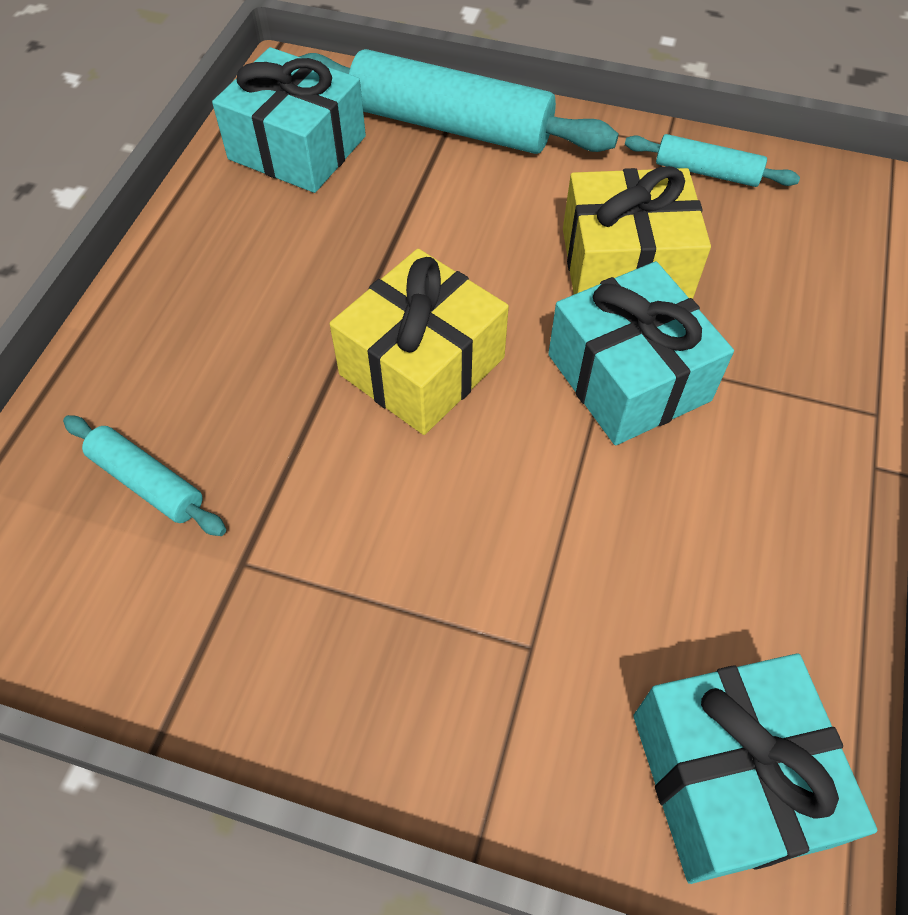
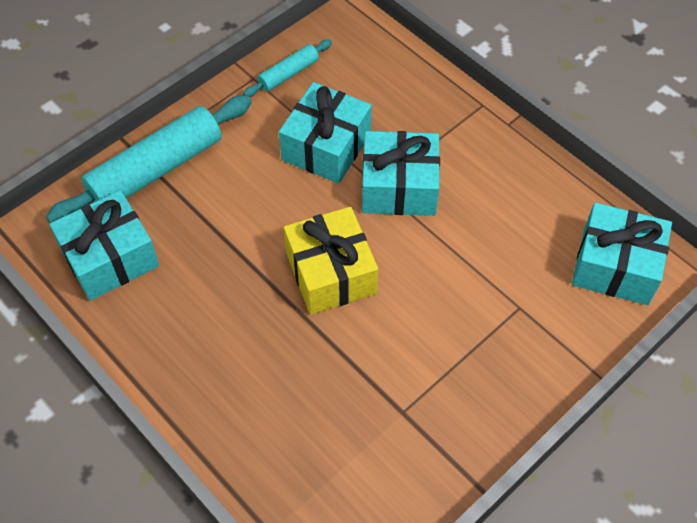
camera: 60 degrees left, 0 degrees up
turquoise rolling pin [63,415,226,536] -> none
yellow gift [563,166,711,299] -> turquoise gift [279,82,372,184]

